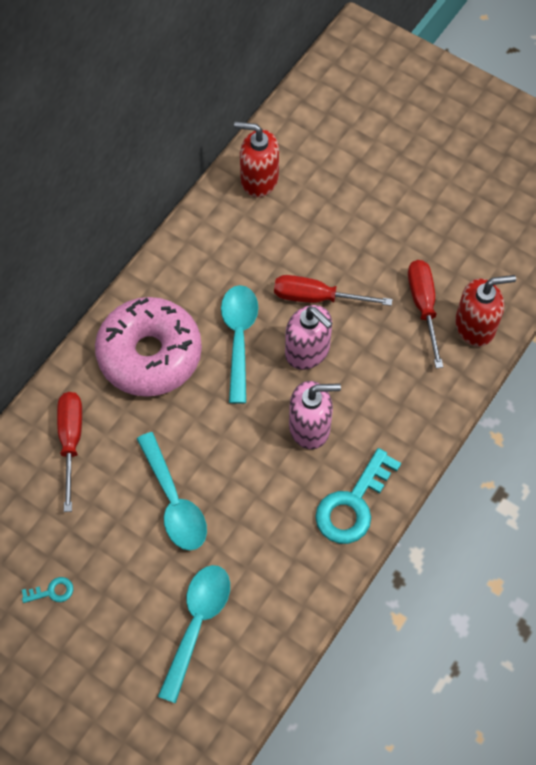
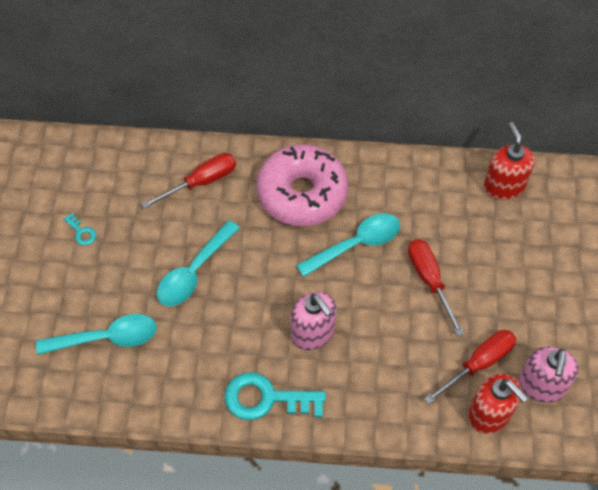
camera: 60 degrees right, 5 degrees down
pink soap dispenser [285,305,333,370] -> pink soap dispenser moved to [519,346,579,403]

